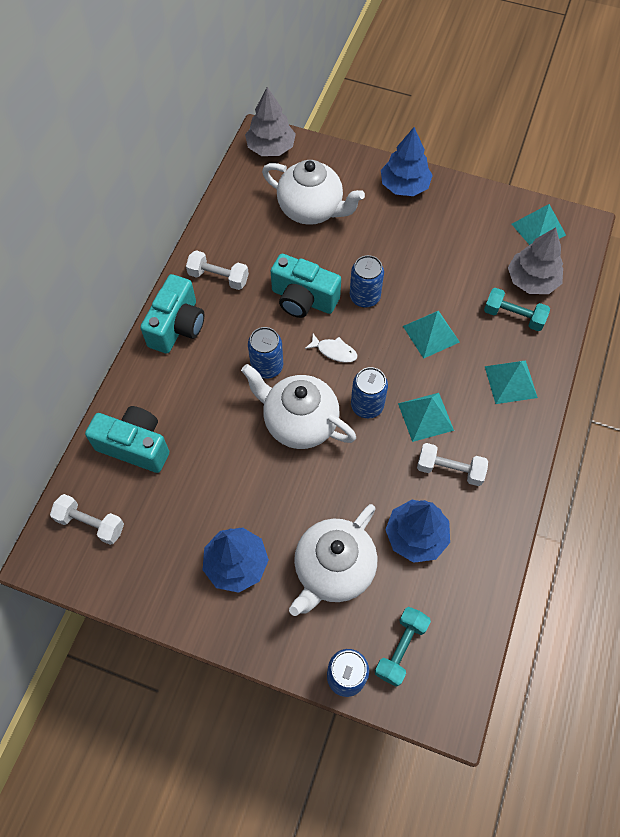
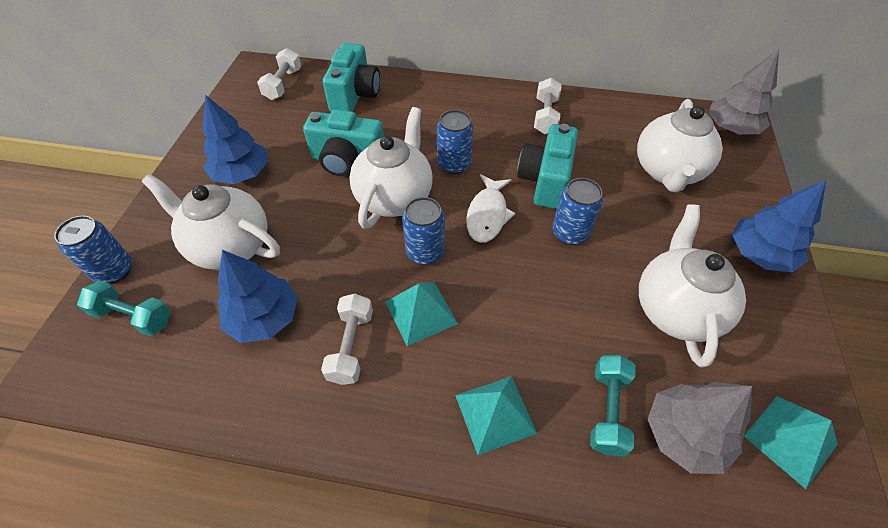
camera: 80 degrees right, 10 degrees down
turquoise camera [140,274,204,353] -> turquoise camera moved to [303,110,384,176]
white fish [305,334,358,363] -> white fish [466,174,515,243], size x1.50
turquoise pyramid [403,311,460,359] -> none
none -> white teapot [639,204,746,367]

